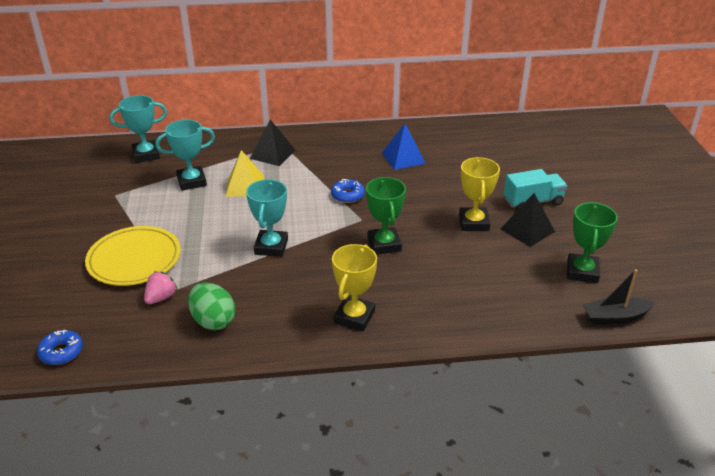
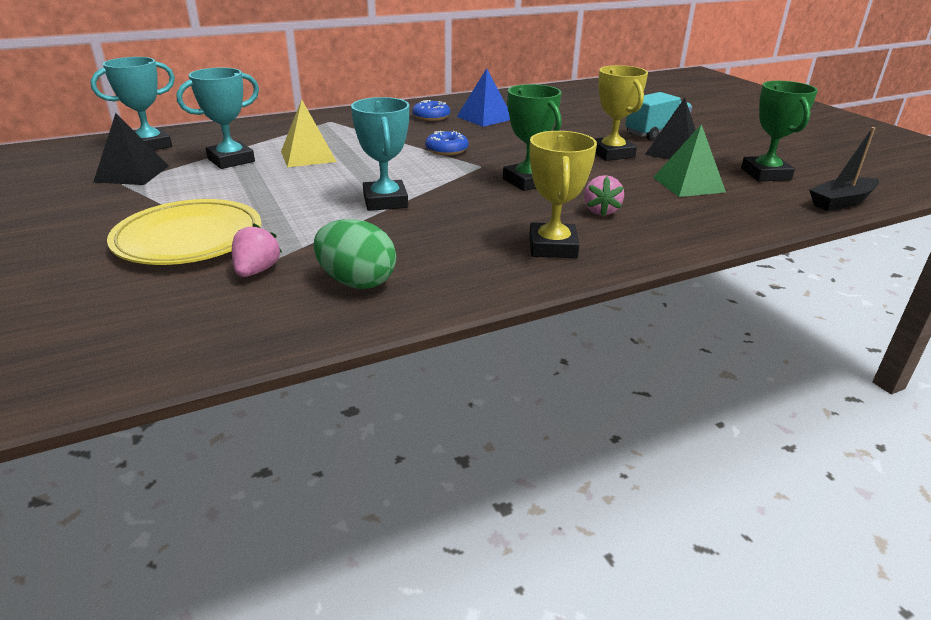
camera: 20 degrees left, 5 degrees down
blue donut [37,330,83,365] -> blue donut moved to [412,100,450,121]
black pyramid [250,120,295,166] -> black pyramid moved to [93,113,169,185]
none -> pink strawberry [584,175,624,216]
none -> green pyramid [653,124,726,197]

